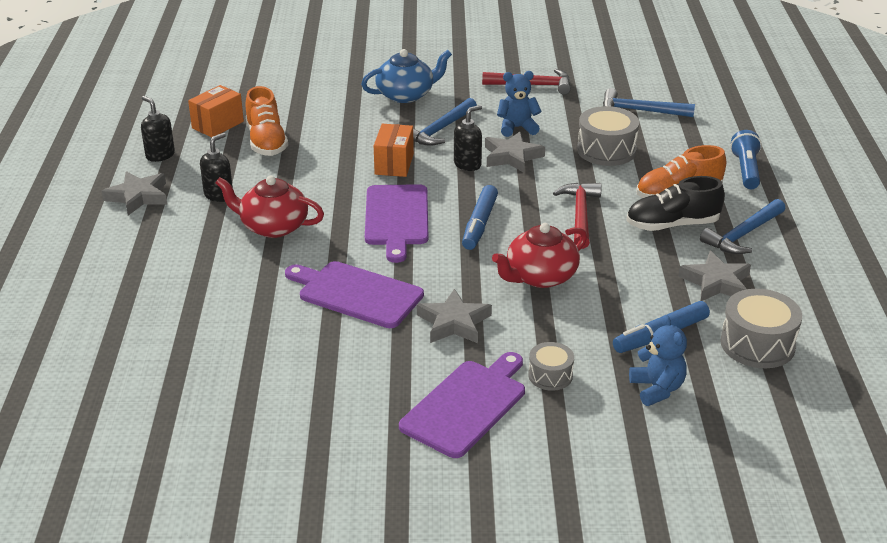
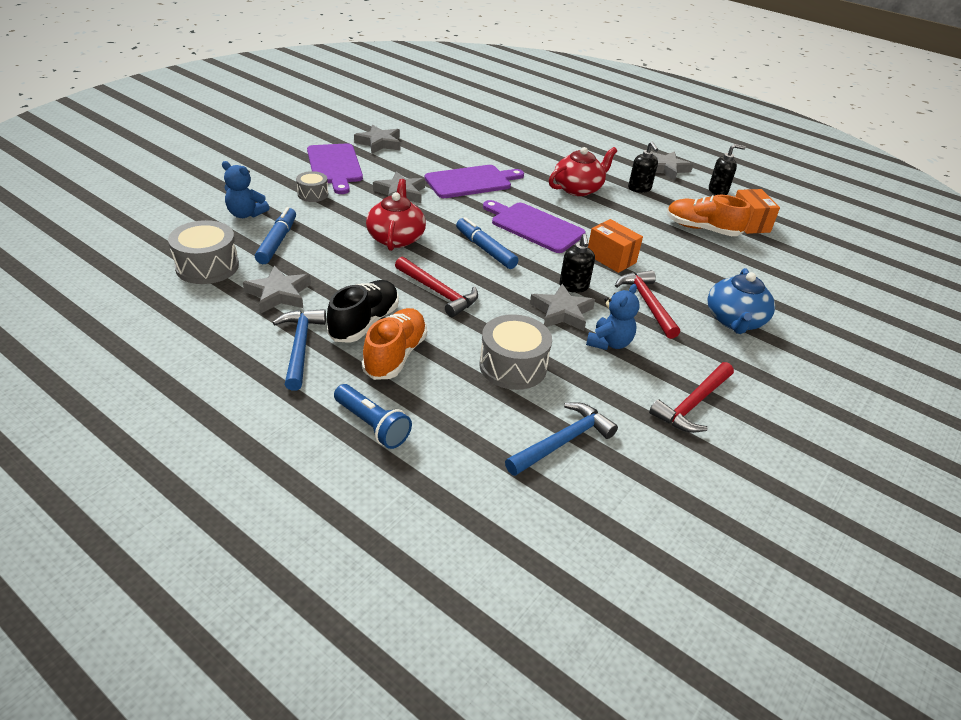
camera: 125 degrees right, 5 degrees up
blue hammer [413,98,477,146] -> red hammer [615,270,680,339]
none -> grey star [354,125,400,154]

